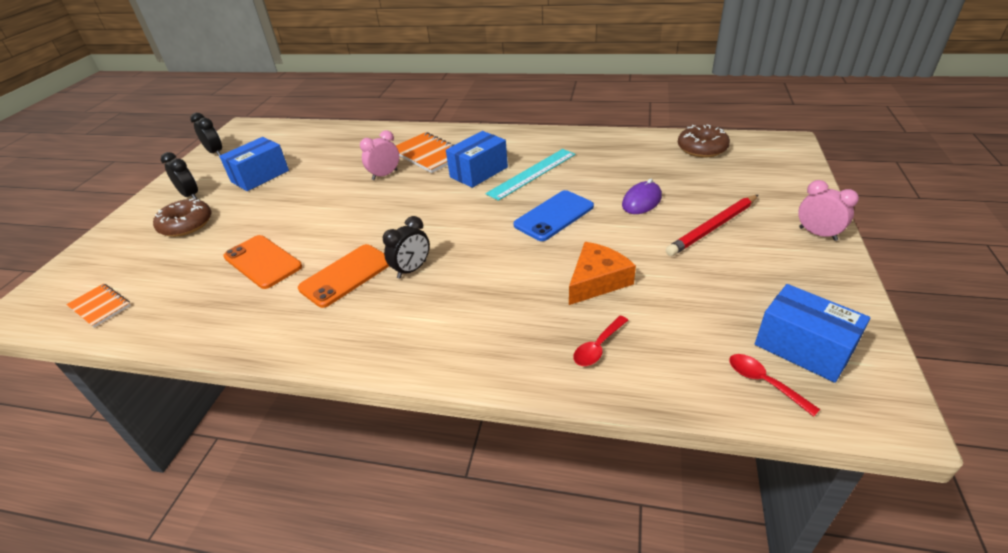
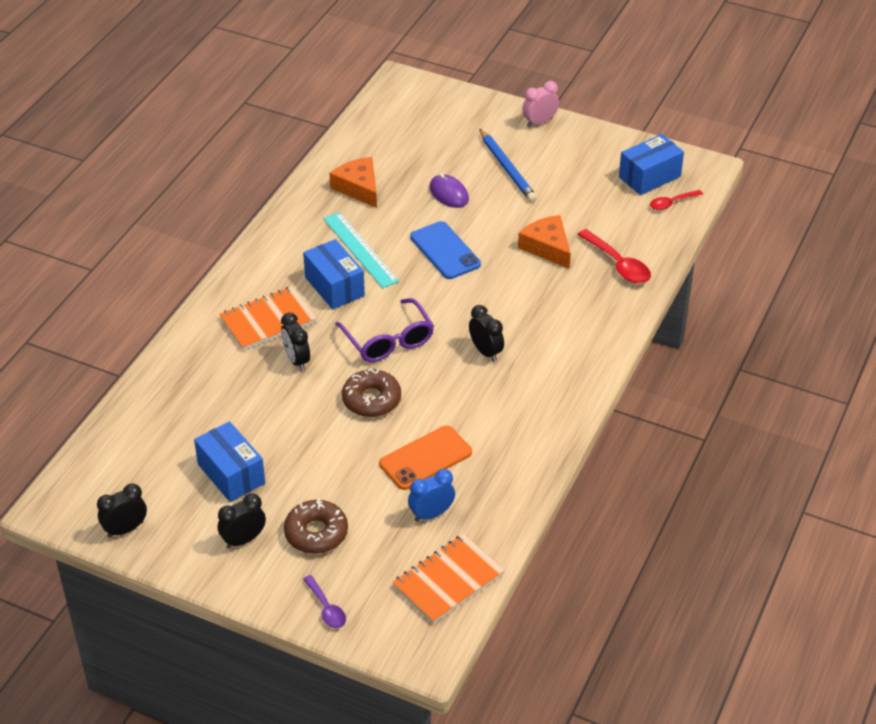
camera: 80 degrees left, 5 degrees up
orange notebook [66,284,131,328] -> orange notebook [392,534,505,624], size x1.62
orange phone [298,244,389,308] -> none
pink clock [360,130,399,180] -> black clock [281,313,310,371]
red spoon [573,315,628,366] -> red spoon [577,229,651,283], size x1.60
red pencil [666,195,758,256] -> blue pencil [479,128,537,202]
brown donut [678,125,730,157] -> brown donut moved to [342,368,401,417]
none -> purple spoon [303,575,346,628]
none -> orange cheese [329,157,377,208]
none -> purple glasses [335,298,434,362]
none -> blue clock [408,469,455,522]

